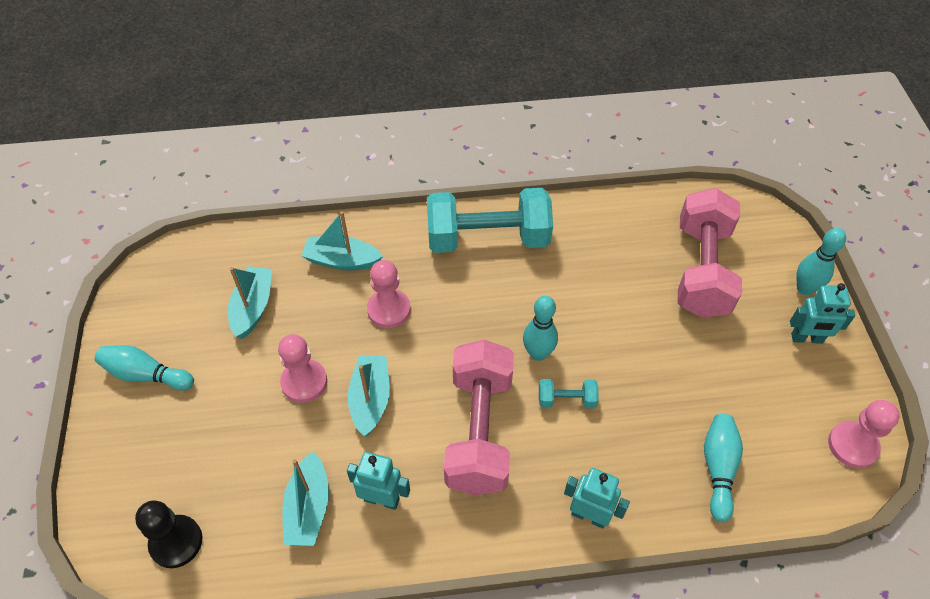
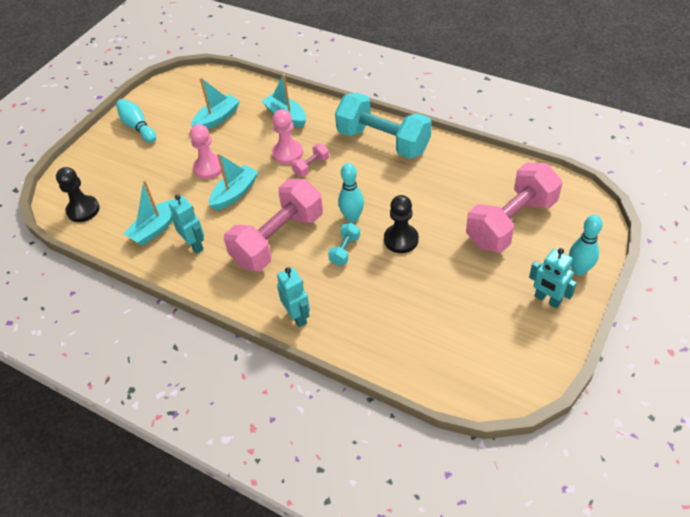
camera: 40 degrees right, 5 degrees down
turquoise dumbbell [539,379,599,408] -> turquoise dumbbell turned 75 degrees clockwise [328,223,360,266]
turquoise bowling pin [704,414,743,522] -> none
pink pawn [828,400,899,468] -> none
none -> pink dumbbell [291,144,329,177]
none -> black pawn [384,195,419,253]

